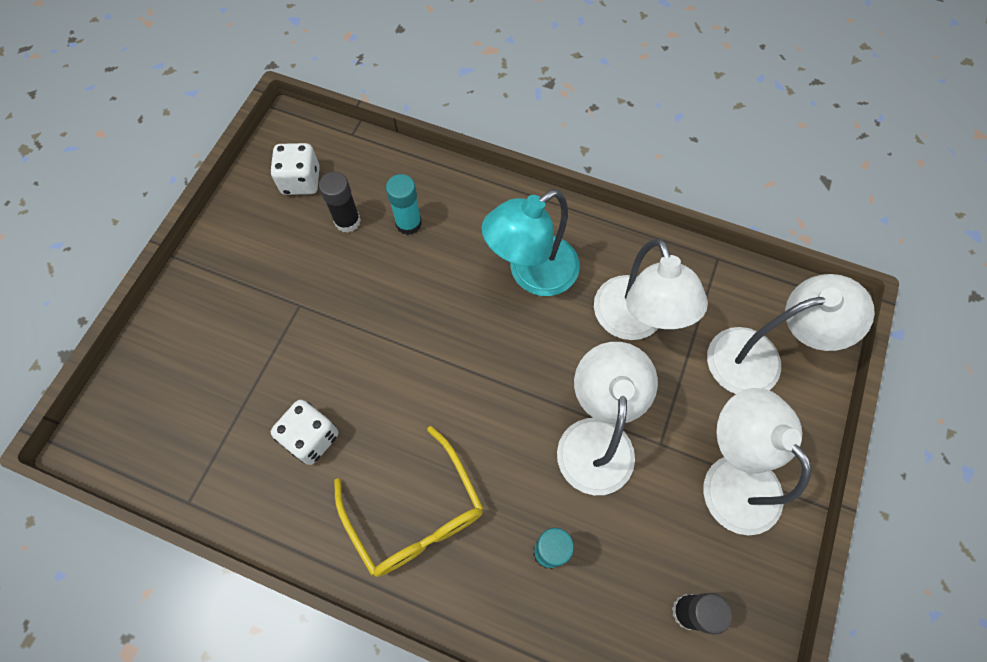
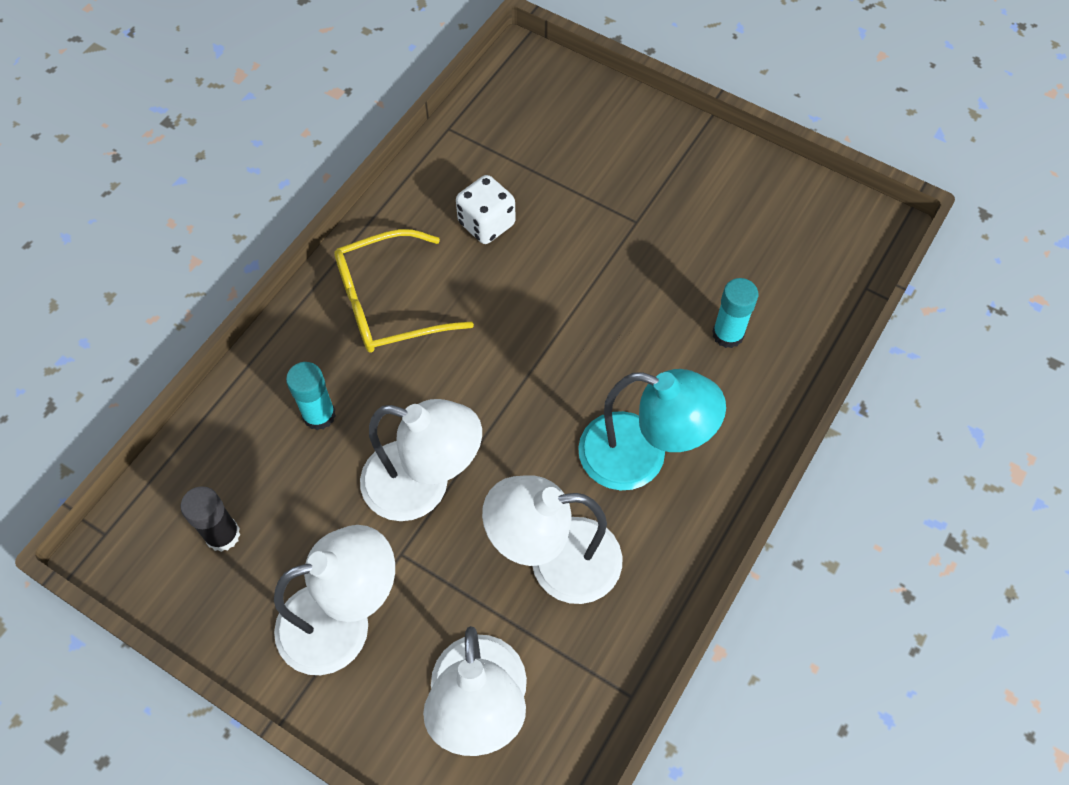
camera: 100 degrees right, 5 degrees down
white dice [270,143,320,195] -> none
black glue stick [319,172,361,233] -> none
turquoise lamp [482,189,580,296] -> turquoise lamp turned 135 degrees clockwise [578,369,726,490]

